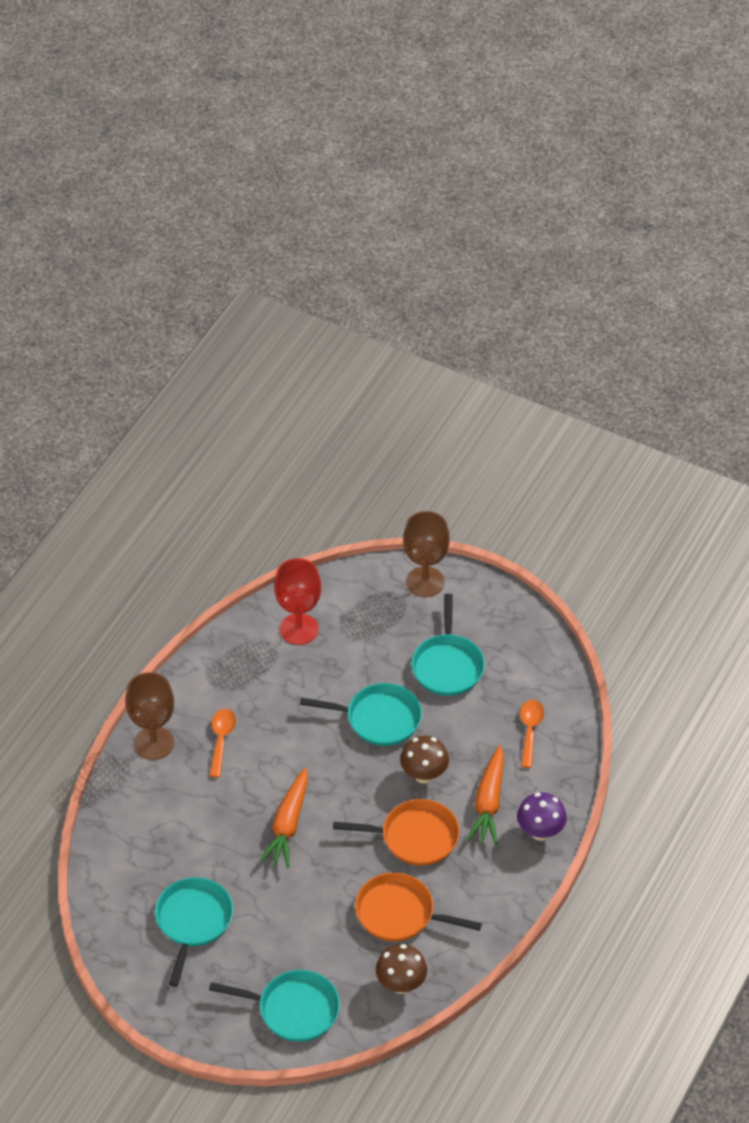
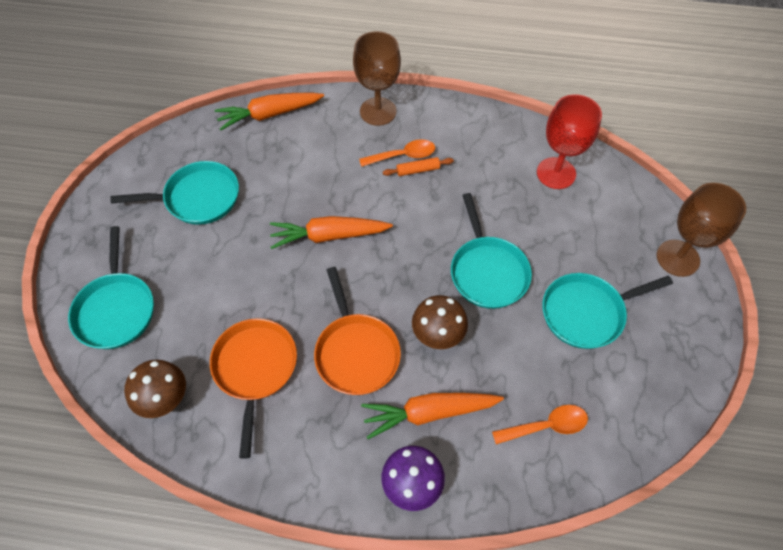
camera: 70 degrees right, 10 degrees up
none -> orange carrot [215,92,324,130]
none -> orange rolling pin [383,157,454,176]

